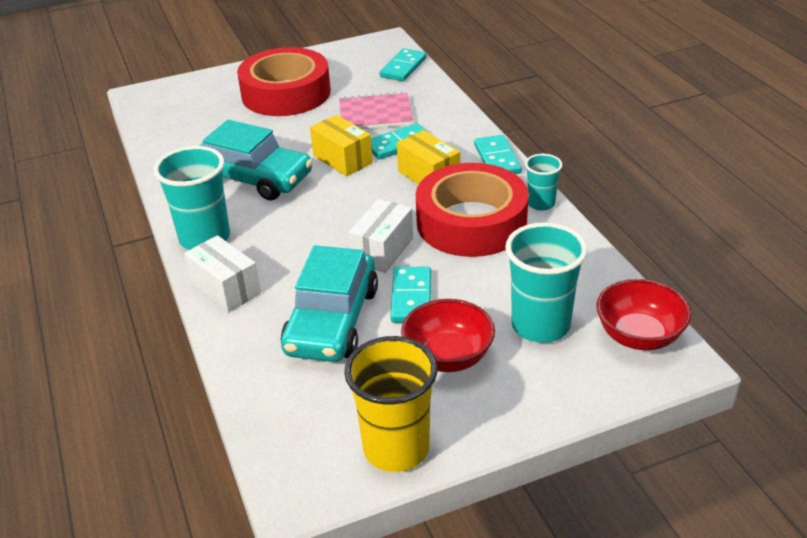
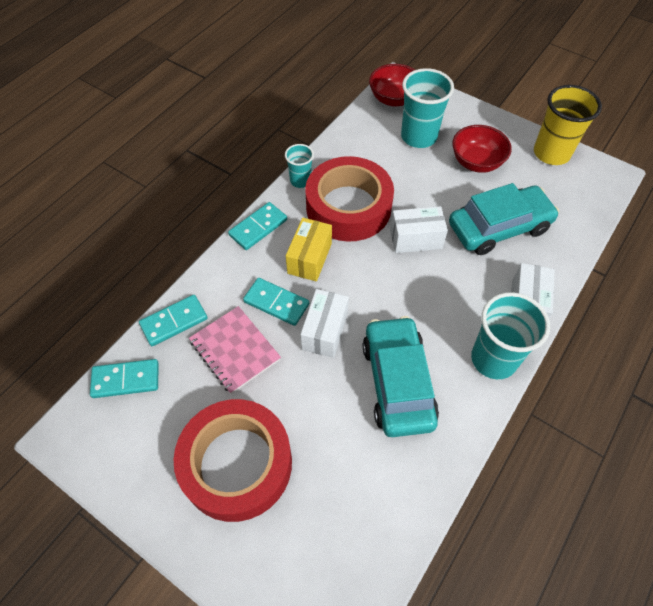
camera: 125 degrees left, 20 degrees up
yellow box [310,115,373,176] -> white box [301,289,349,358]
turquoise domino [390,267,431,323] -> turquoise domino moved to [139,295,208,346]

